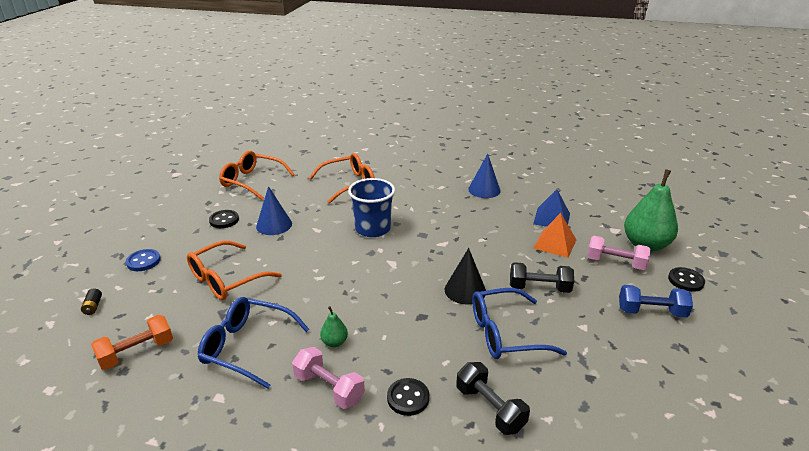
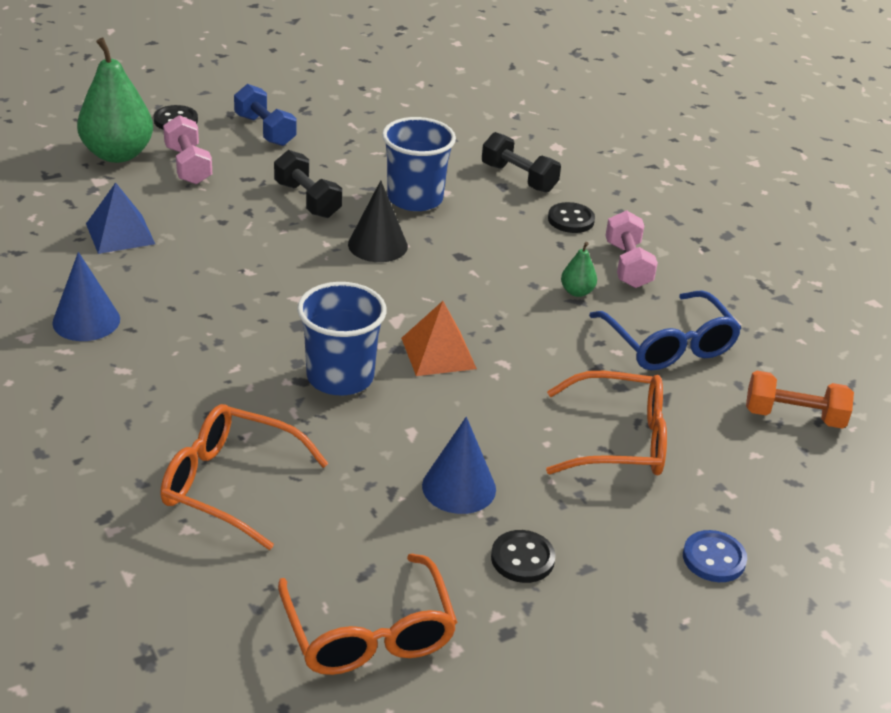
camera: 135 degrees left, 5 degrees up
black battery [81,289,102,315] -> none
black dumbbell [456,362,530,435] -> black dumbbell turned 60 degrees counterclockwise [482,132,561,193]
blue glasses [472,288,567,359] -> blue cup [382,117,456,211]
orange pyramid [534,213,576,258] -> orange pyramid moved to [401,301,477,376]

